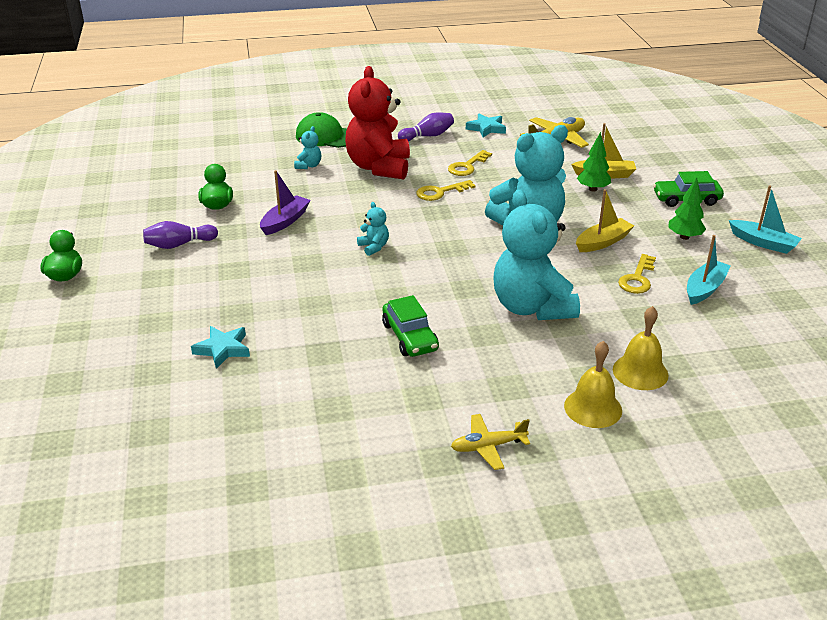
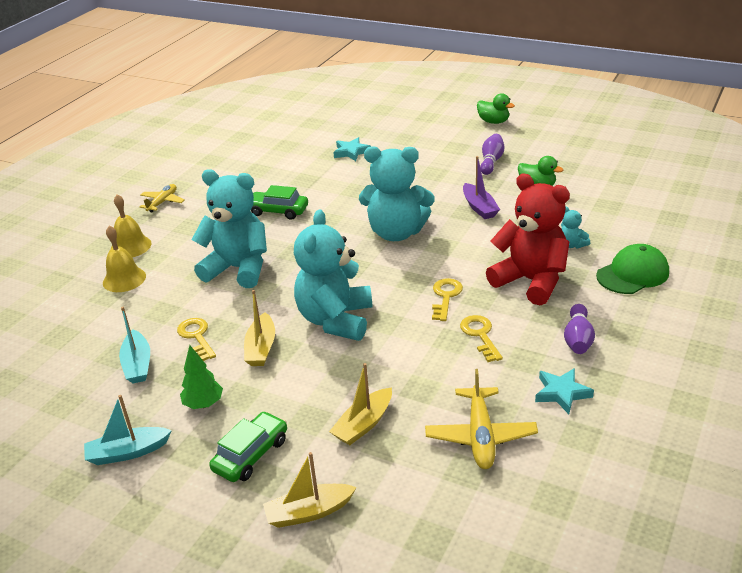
camera: 130 degrees right, 0 degrees up
turquoise teddy bear [357,202,389,256] -> turquoise teddy bear [359,146,435,241], size x2.44
green tree [577,132,611,192] -> none
none -> yellow boat [263,452,357,528]

